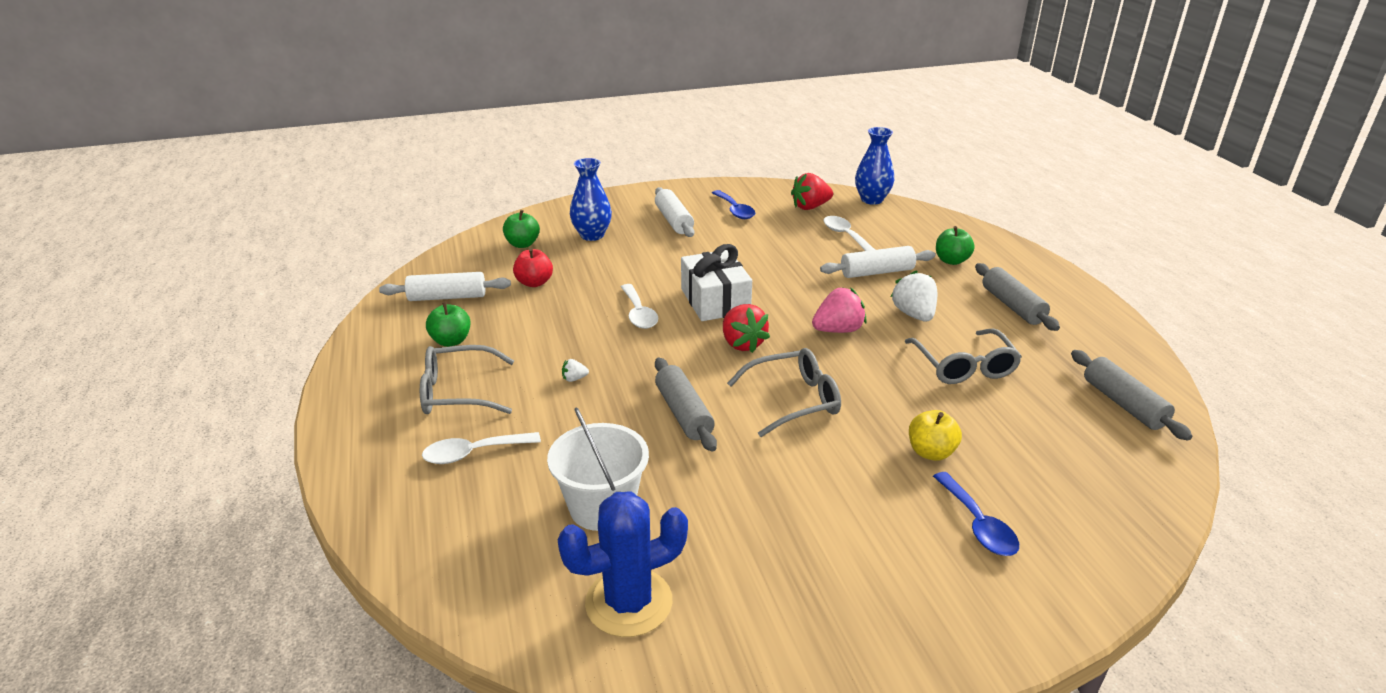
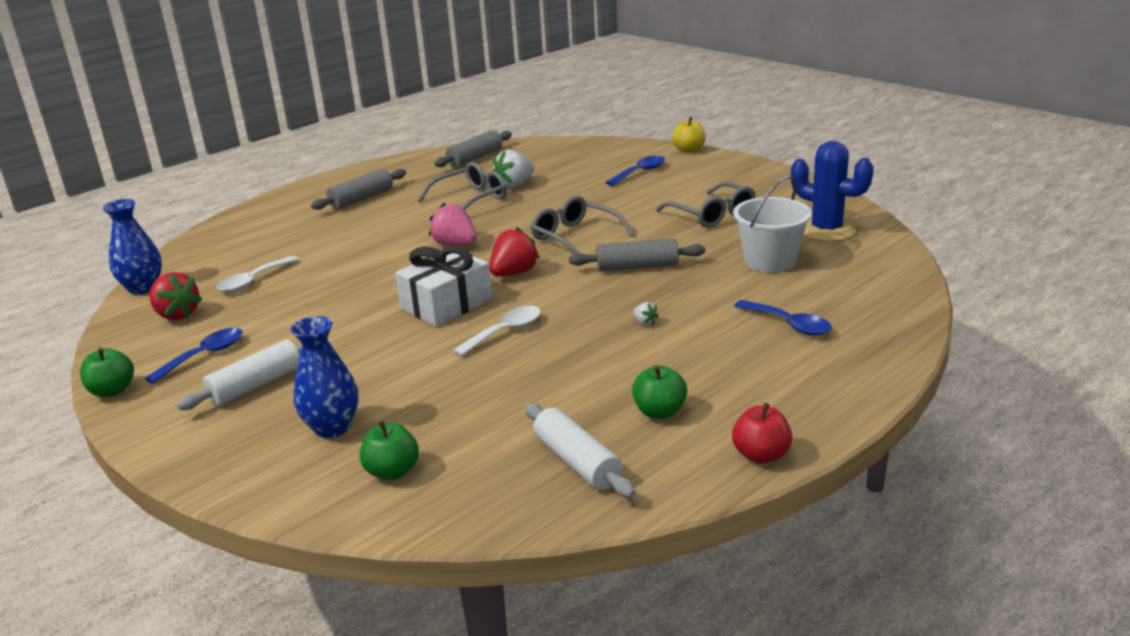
camera: 115 degrees left, 5 degrees down
grey glasses [420,345,514,414] -> grey glasses moved to [656,182,756,228]
white spoon [422,432,541,464] -> blue spoon [734,300,832,335]
red apple [513,248,553,287] -> red apple moved to [732,403,792,464]
grey rolling pin [655,358,717,452] -> grey rolling pin turned 45 degrees clockwise [569,239,705,271]
white rolling pin [820,246,935,278] -> none
white strawberry [890,270,937,321] -> white strawberry moved to [493,150,535,188]
yellow apple [909,410,962,461] -> yellow apple moved to [672,117,706,153]
green apple [936,226,975,265] -> green apple moved to [80,347,134,397]

